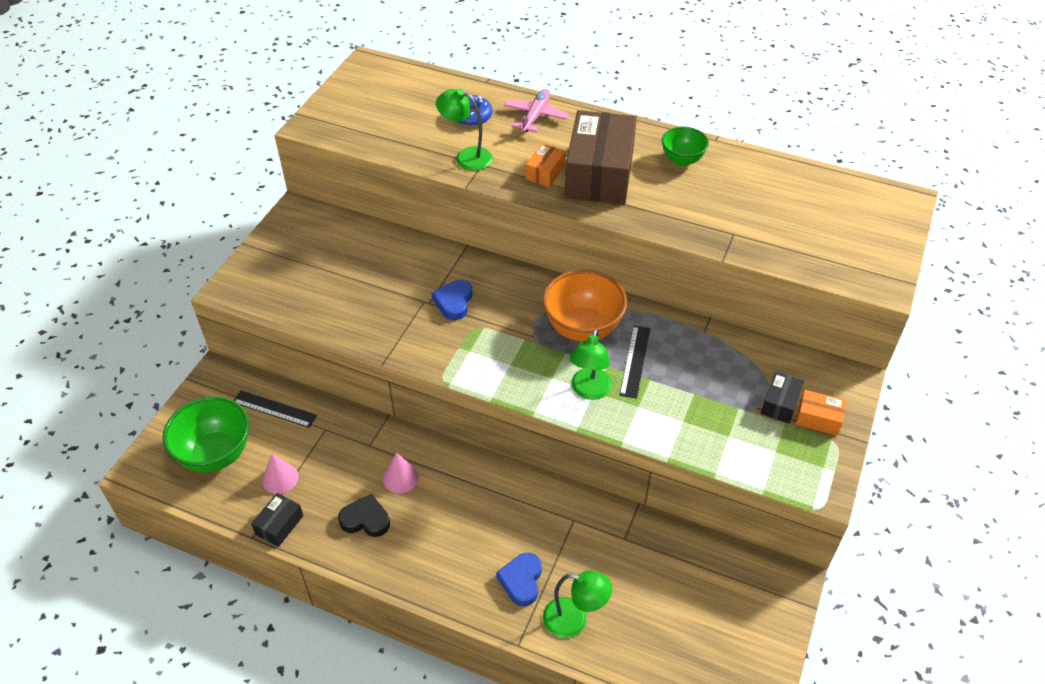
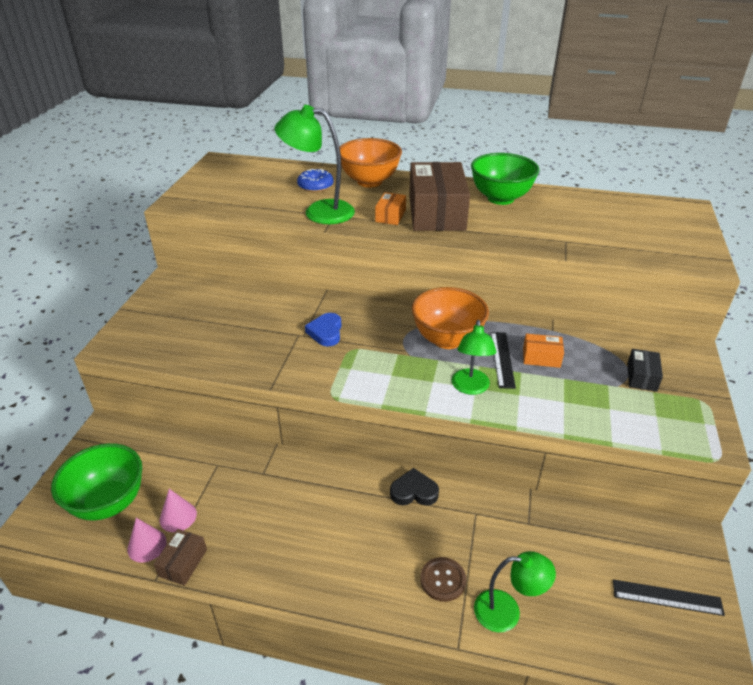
camera: 10 degrees left, 10 degrees down
black ruler [234,390,317,428] -> black ruler moved to [613,579,725,616]
black box [251,493,303,547] -> brown box [154,529,207,586]
black heart [338,494,390,537] -> black heart moved to [390,468,439,506]
pink cone [383,453,419,493] -> pink cone moved to [127,518,167,562]
green lamp [436,88,493,171] -> green lamp [275,105,355,224], size x1.53
blue heart [496,553,542,606] -> brown button [420,557,466,602]
pink plane [504,89,569,132] -> orange bowl [340,138,402,188]
green bowl [662,127,709,166] -> green bowl [471,153,539,205], size x1.69
orange box [796,390,846,436] -> orange box moved to [523,333,564,368]

